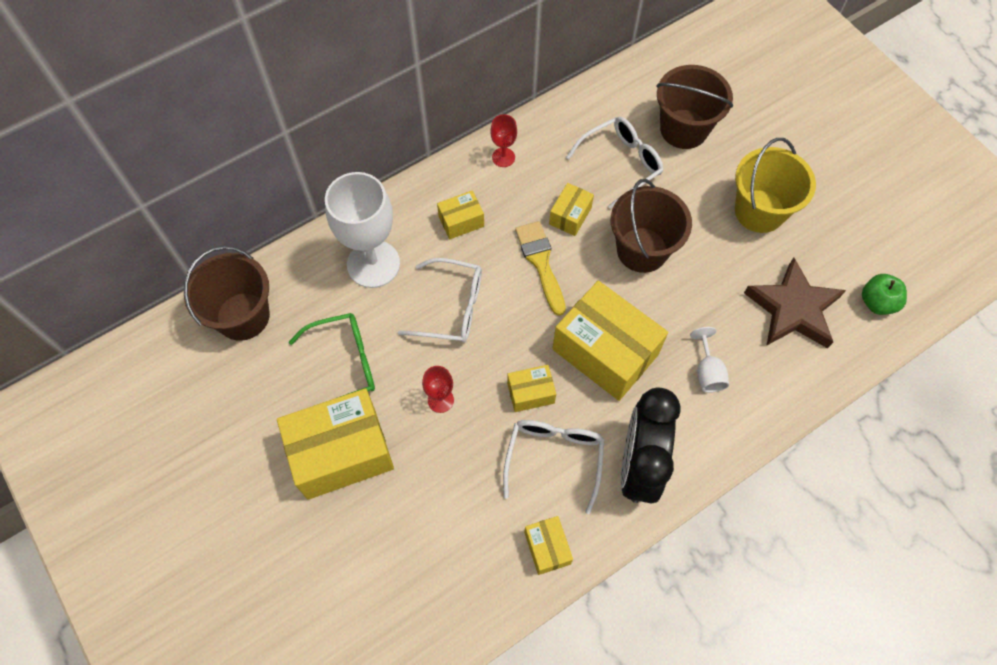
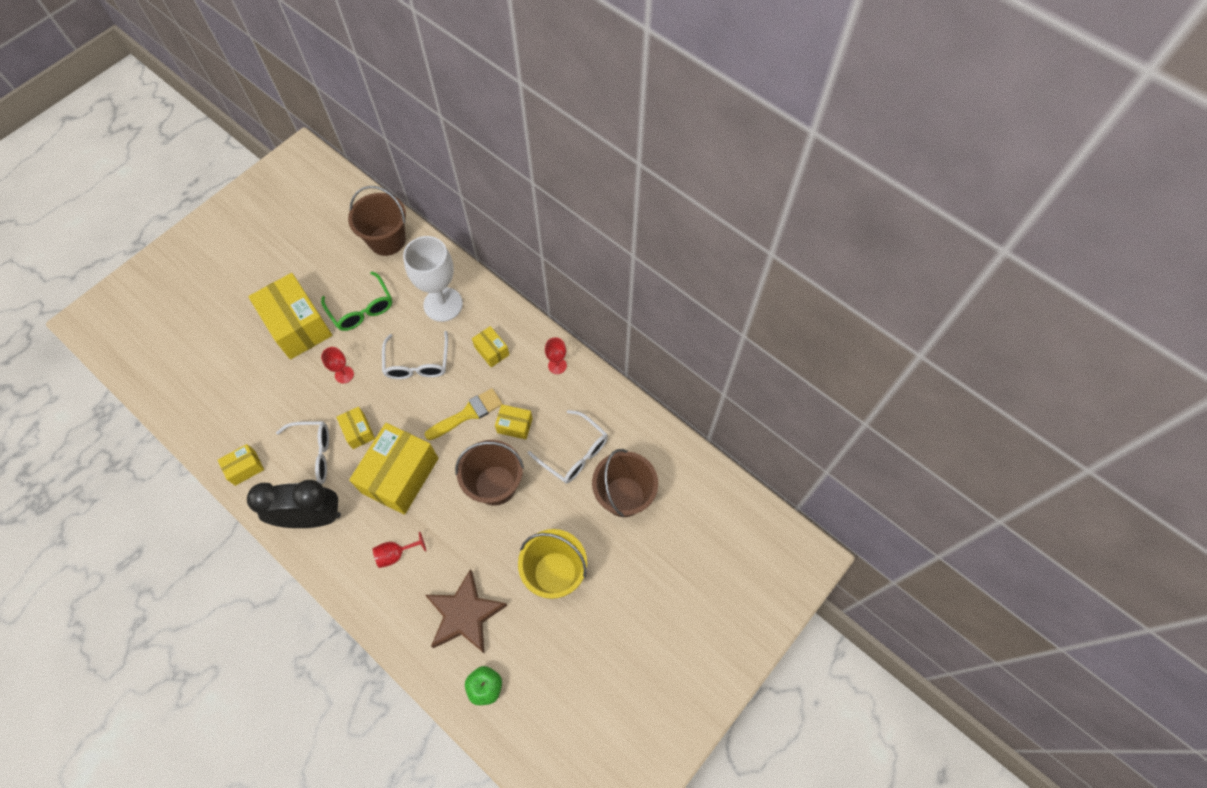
camera: 75 degrees right, 0 degrees up
white goblet [690,327,729,393] -> red goblet [373,532,426,568]

